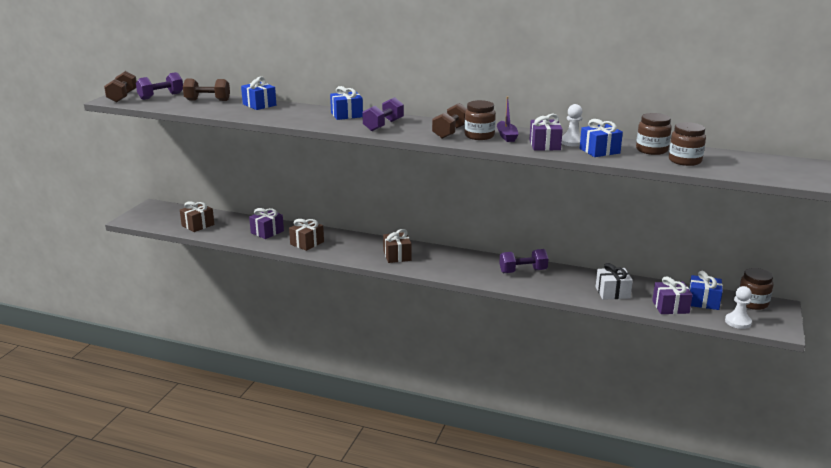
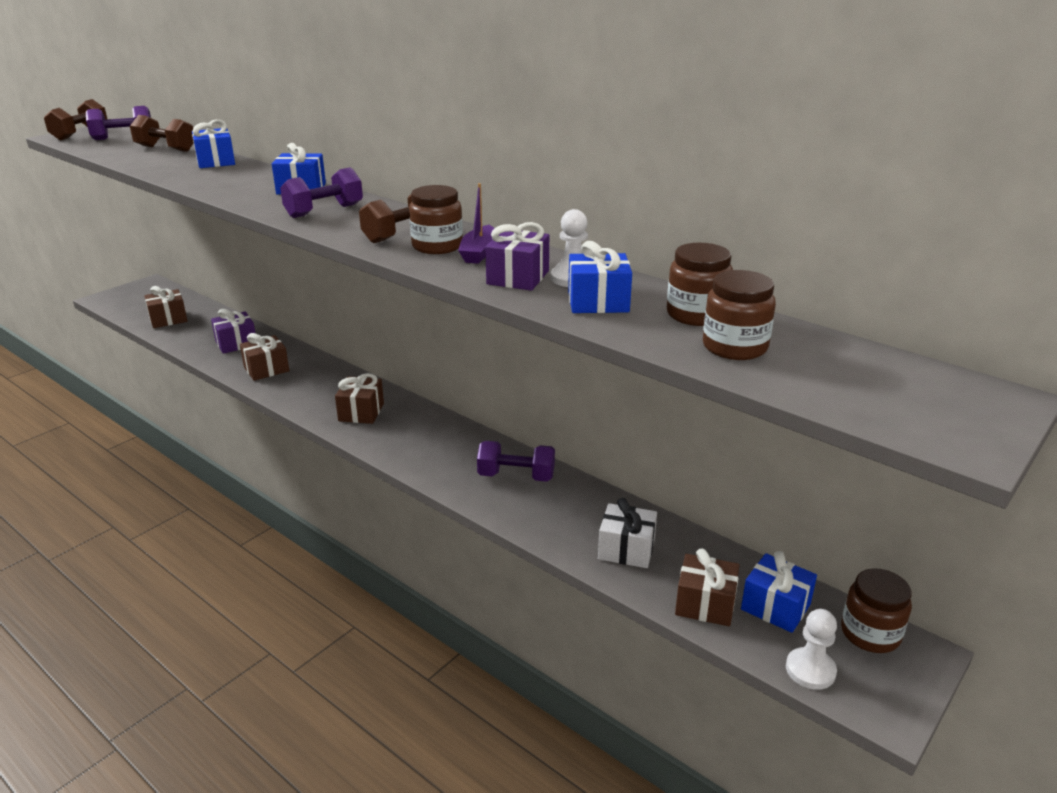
camera: 20 degrees right, 5 degrees up
purple gift [652,276,693,314] -> brown gift [675,548,740,626]

